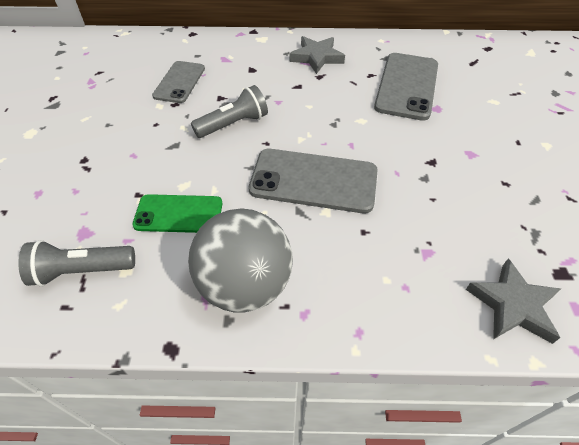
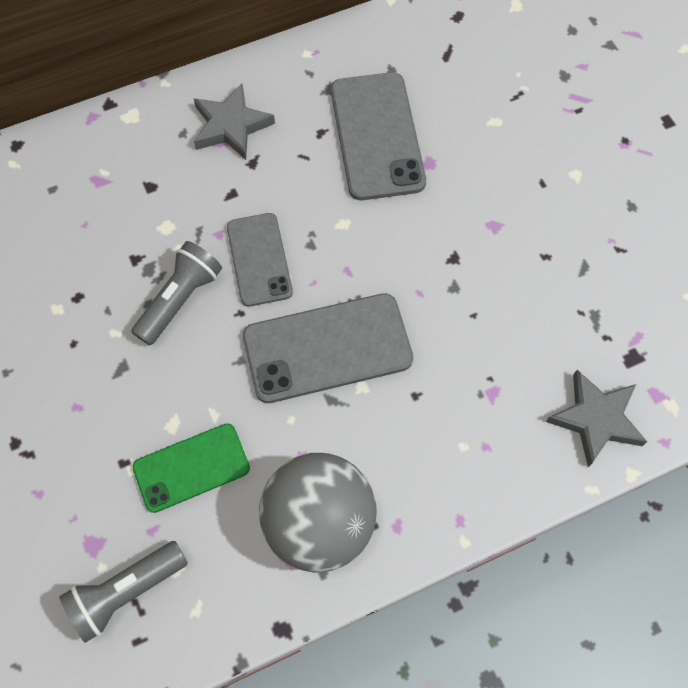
camera: 25 degrees left, 15 degrees up
grey phone [152,61,205,103] -> grey phone moved to [227,213,293,307]

